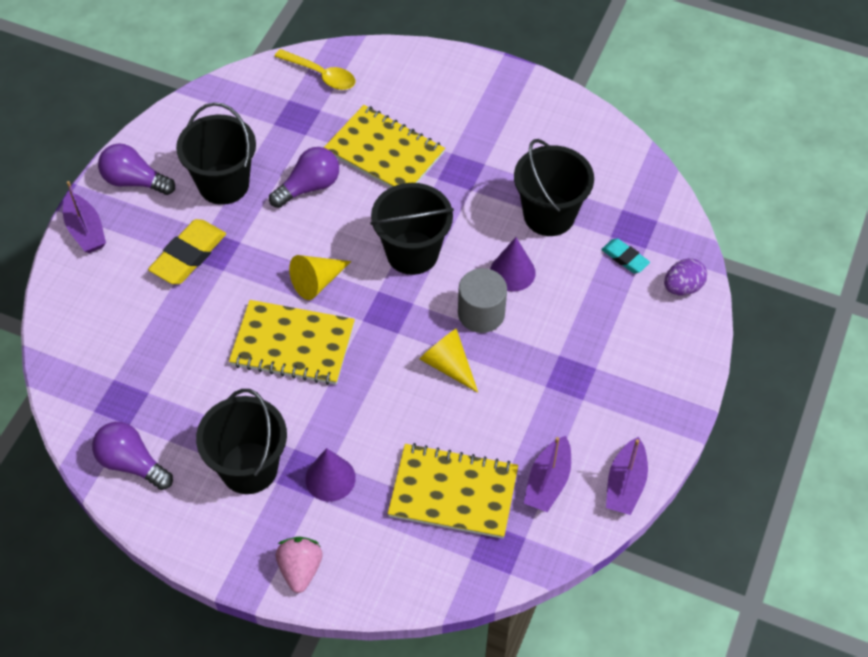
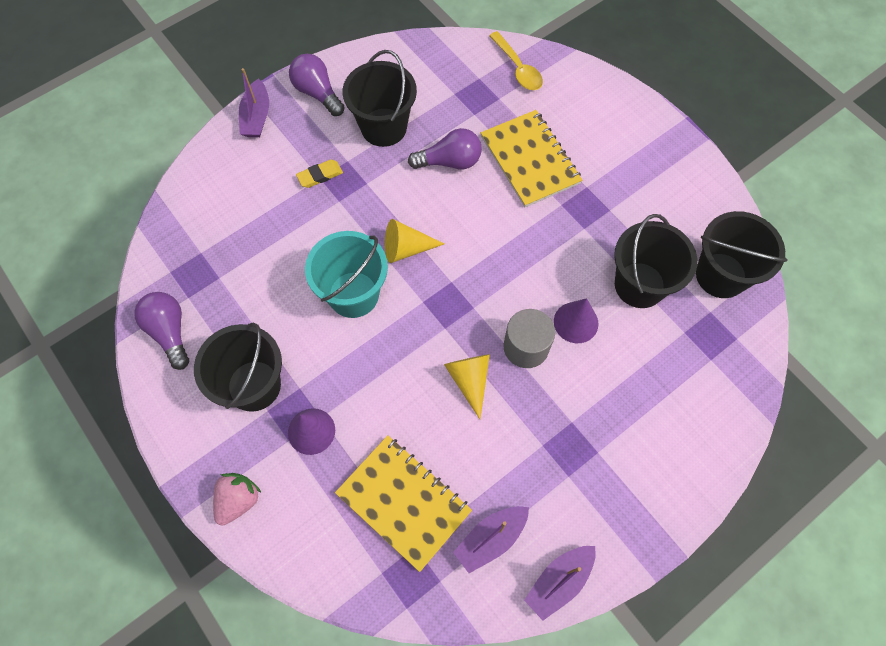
camera: 30 degrees right, 10 degrees up
yellow eraser [148,219,226,284] -> yellow eraser [296,160,343,188], size x0.57
yellow notebook [229,300,355,385] -> turquoise bucket [305,231,388,318]
black bucket [370,183,454,275] -> black bucket moved to [696,211,788,298]
turquoise eraser [601,238,650,273] -> none
purple egg [664,258,707,295] -> none

